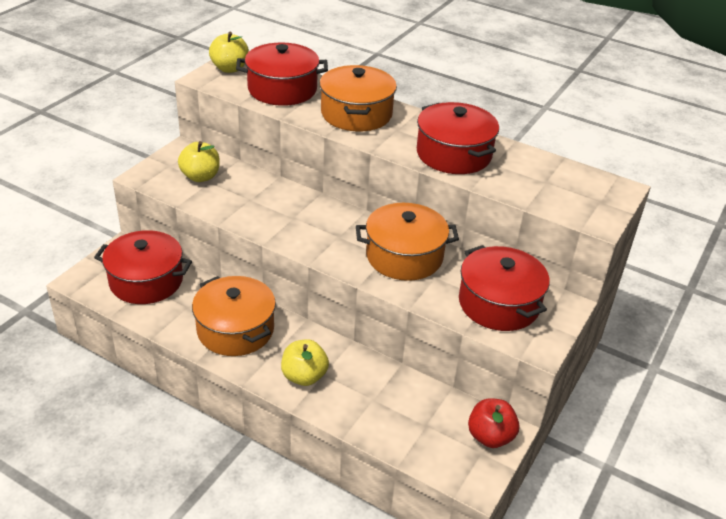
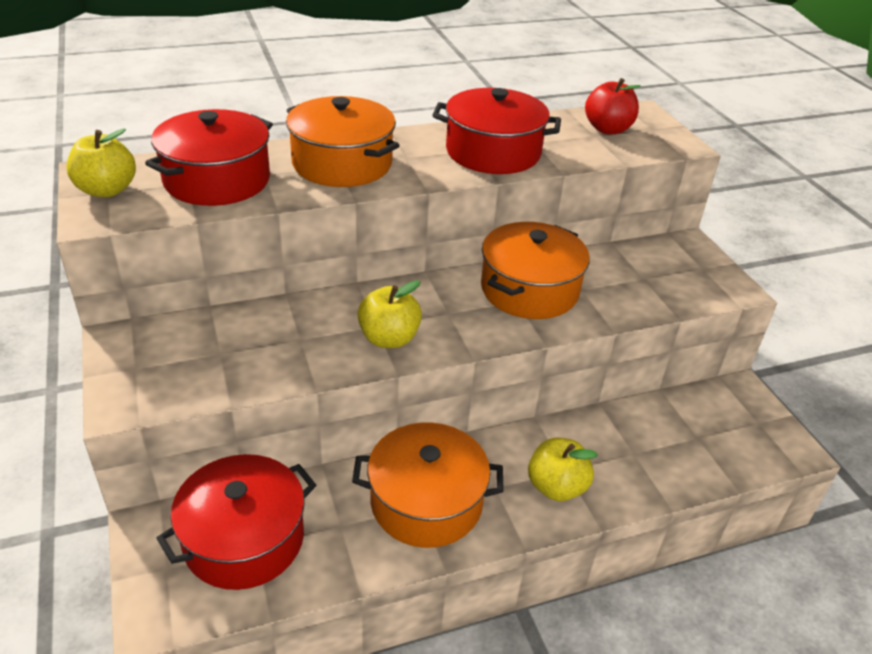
camera: 50 degrees left, 0 degrees up
yellow apple [178,141,220,182] -> yellow apple moved to [357,280,422,348]
red pot [459,245,550,331] -> none
red apple [468,398,519,448] -> red apple moved to [585,78,641,134]

